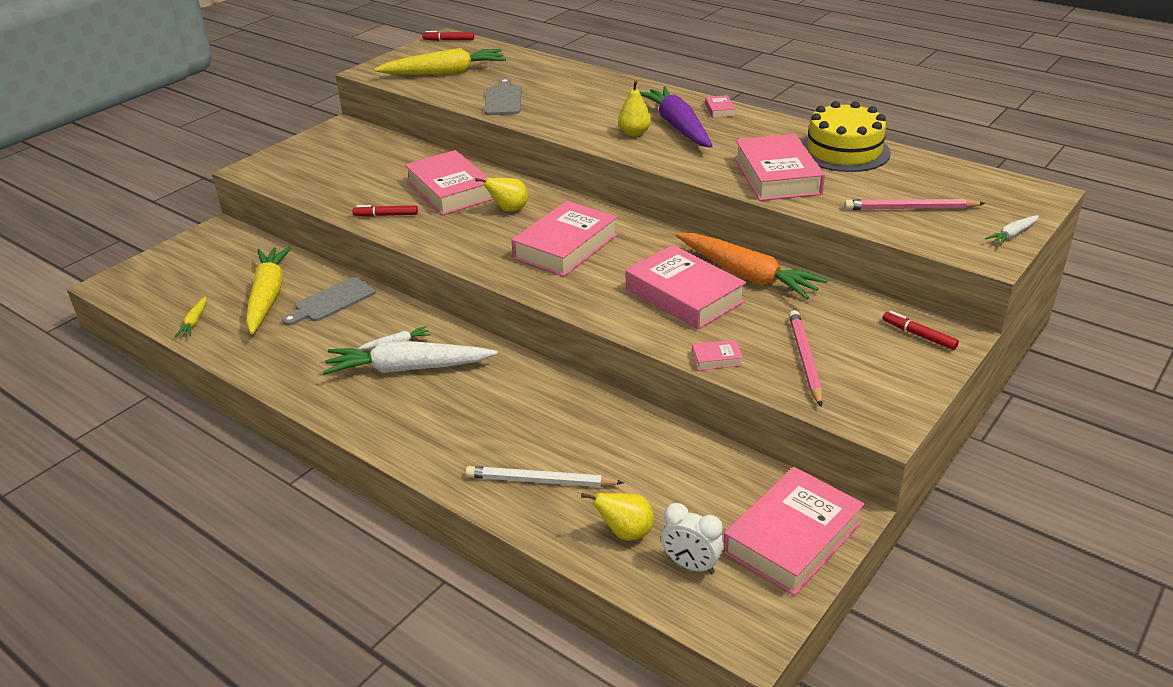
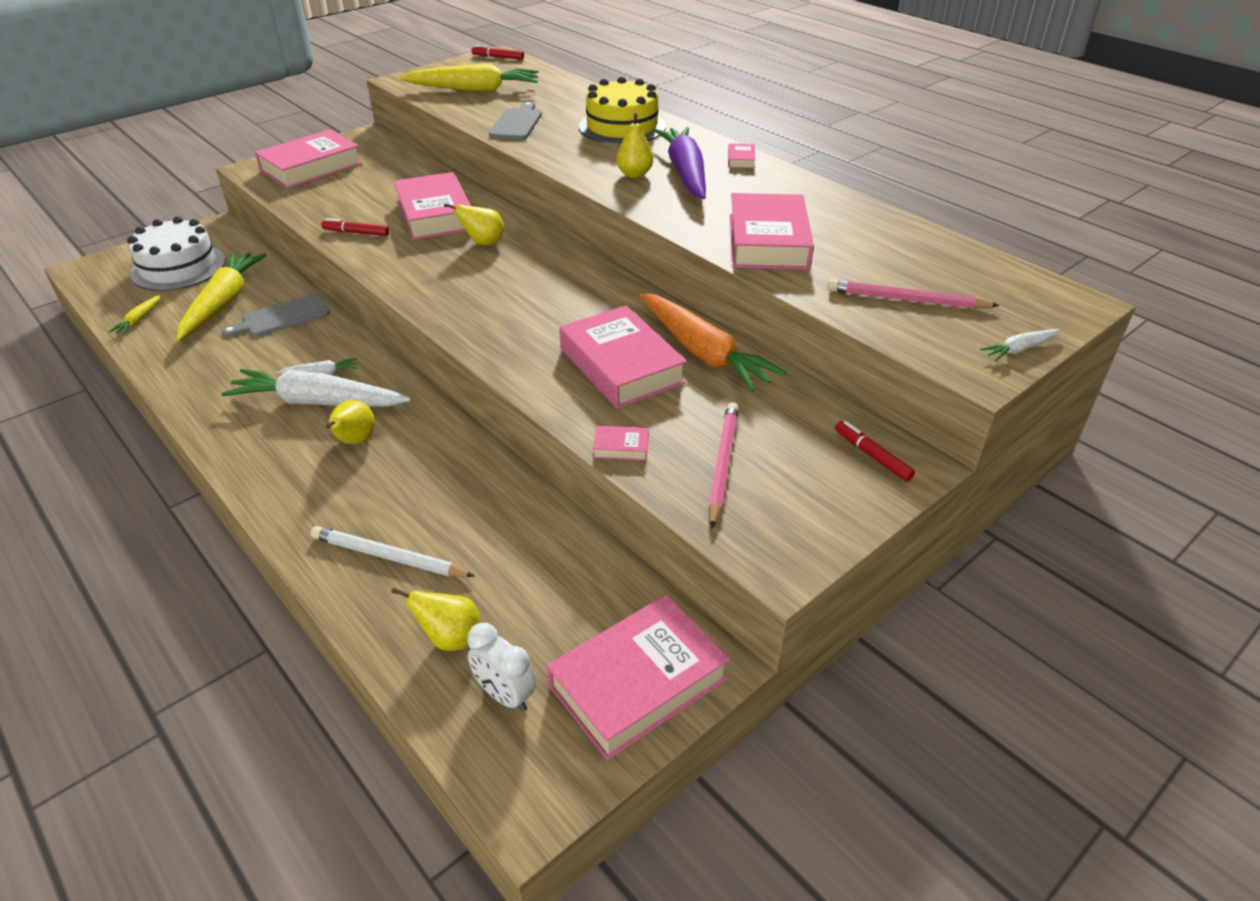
camera: 10 degrees right, 5 degrees up
pink book [511,201,618,277] -> pink book moved to [255,129,362,189]
yellow cake [802,101,891,172] -> yellow cake moved to [579,77,666,145]
none -> white cake [127,216,225,291]
none -> yellow pear [326,400,375,444]

